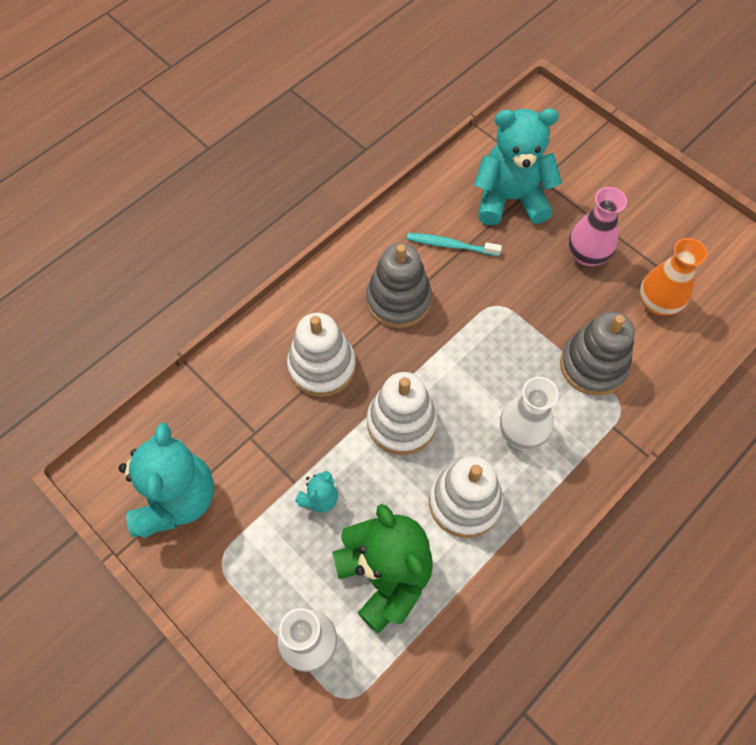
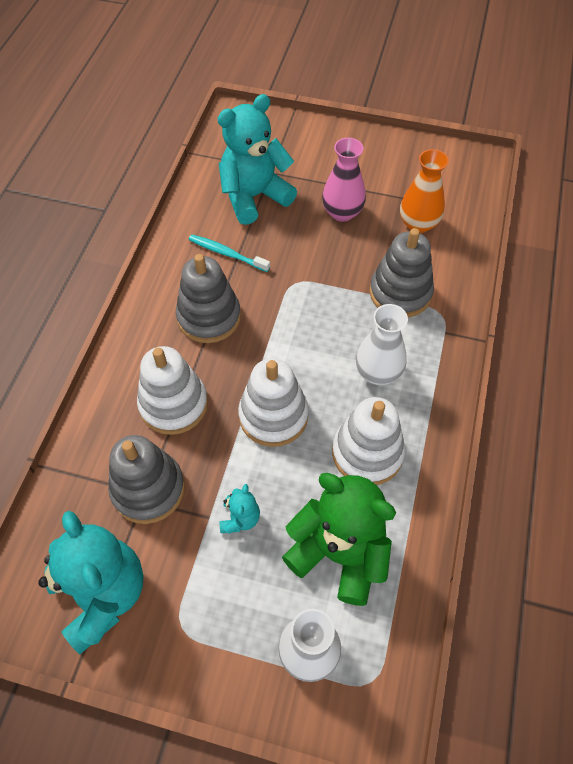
camera: 30 degrees left, 5 degrees down
turquoise toothbrush [407,233,502,256] -> turquoise toothbrush turned 45 degrees clockwise [189,235,270,272]
none -> grey stacking toy [108,435,185,524]

